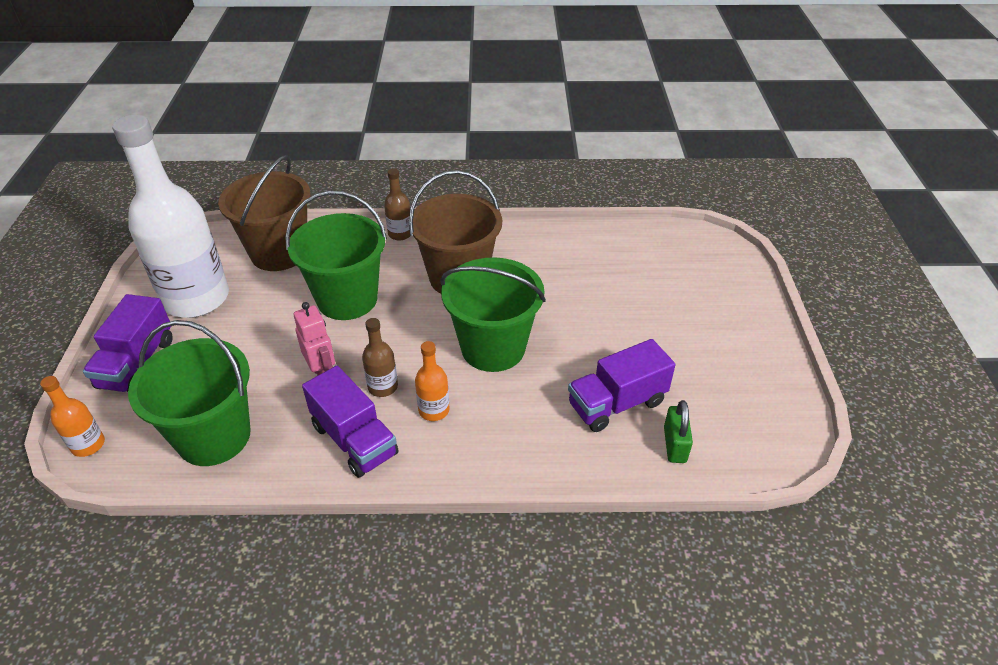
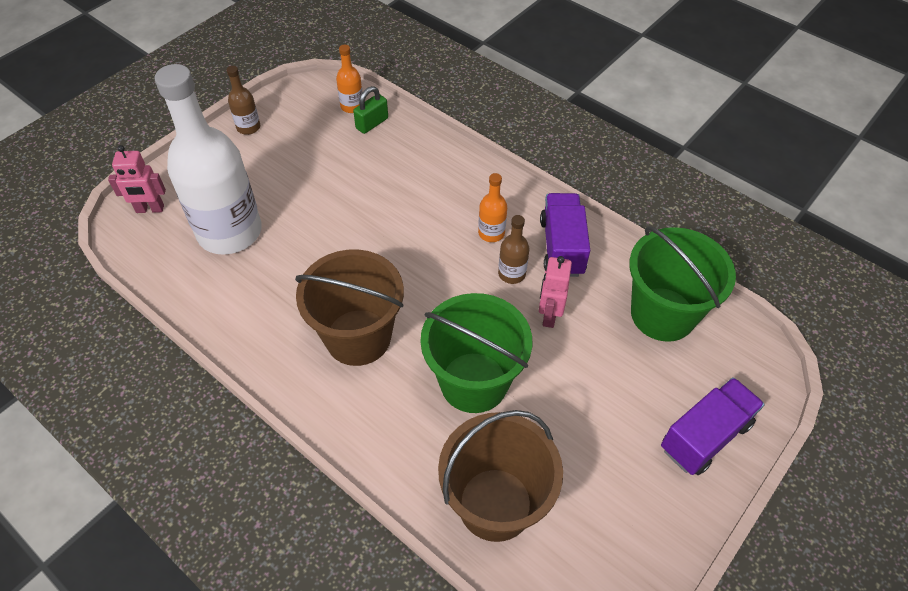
camera: 140 degrees left, 10 degrees up
orange bottle [40,376,105,457] -> orange bottle moved to [336,45,363,113]
white bottle [112,115,229,318] -> white bottle moved to [155,64,262,255]
brown bottle [384,168,411,241] -> brown bottle moved to [226,66,260,135]
green bucket [440,257,546,372] -> none
purple truck [568,339,675,432] -> none
none -> pink robot [108,145,166,213]

